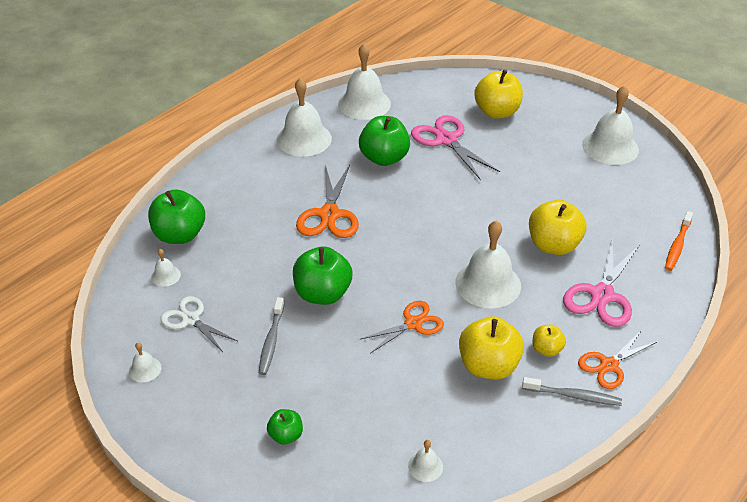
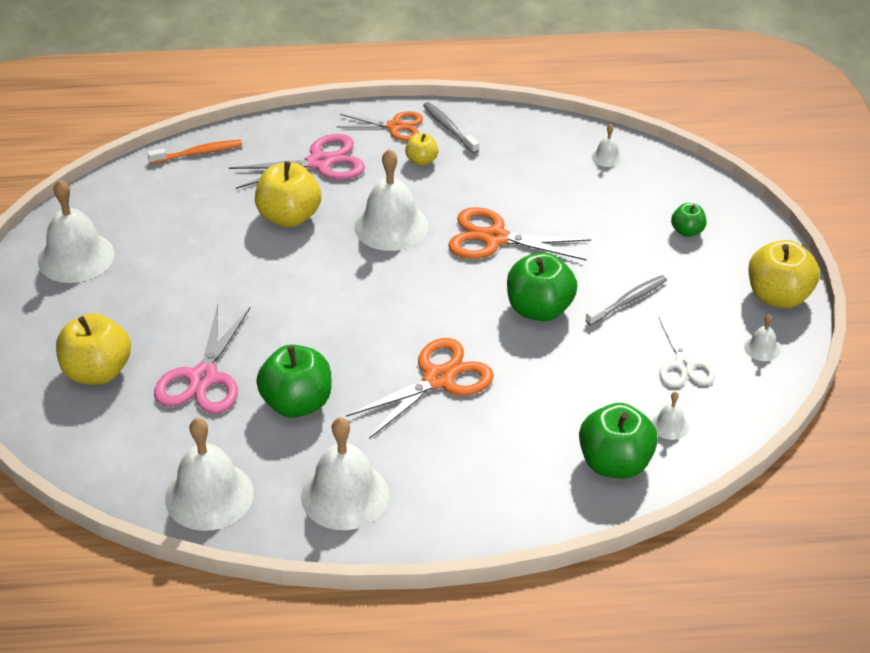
camera: 135 degrees left, 0 degrees up
orange scissors [359,301,444,353] -> orange scissors [448,207,591,260], size x1.51
yellow apple [459,316,524,379] -> yellow apple moved to [749,240,820,308]

